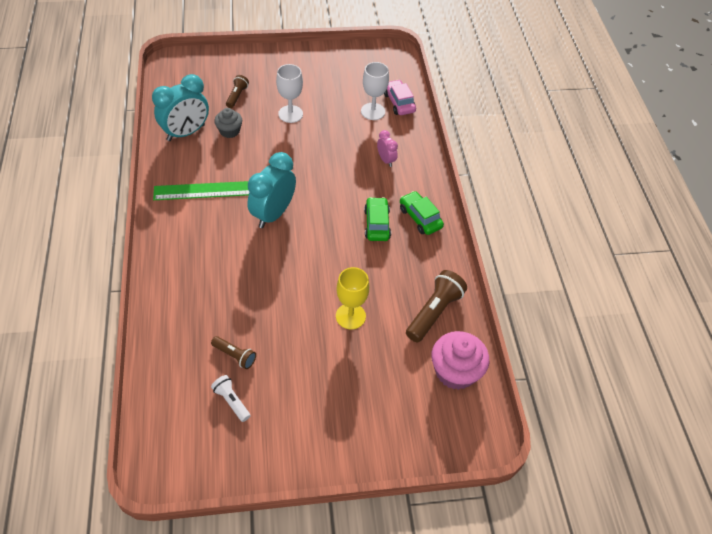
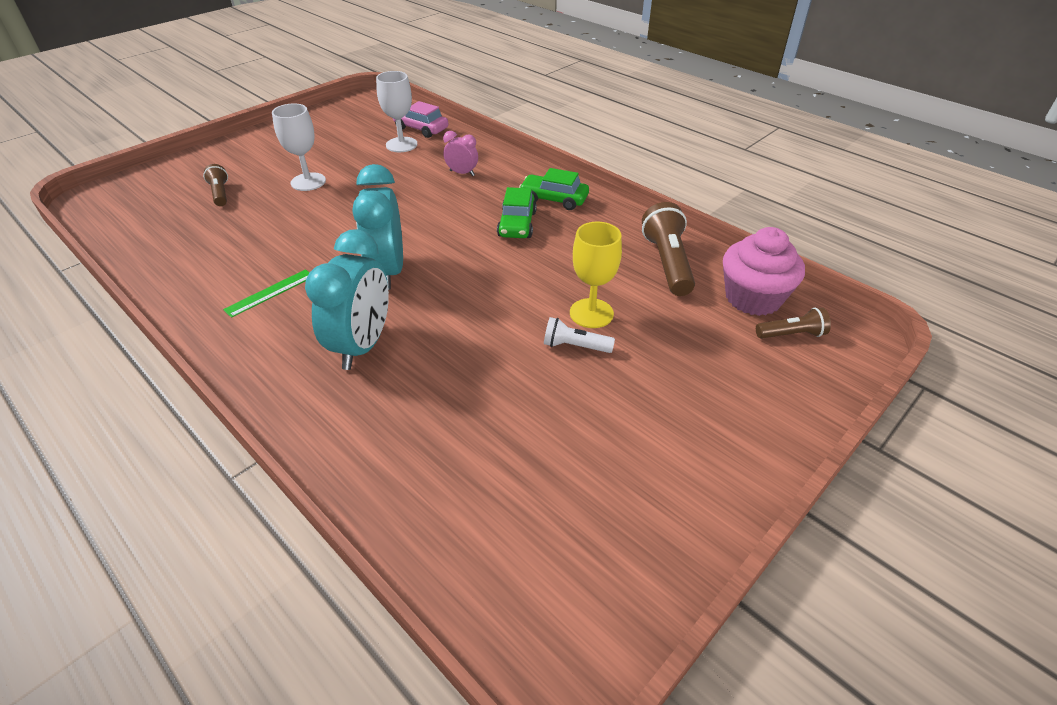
camera: 35 degrees left, 10 degrees down
turquoise clock [152,74,209,141] -> turquoise clock moved to [305,229,389,370]
green ruler [153,181,249,200] -> green ruler [223,269,310,318], size x0.58
brown flashlight [211,336,256,369] -> brown flashlight moved to [756,308,831,339]
white flashlight [211,375,251,422] -> white flashlight moved to [544,317,615,353]
grey cupcake [214,108,242,138] -> none
green car [364,197,391,241] -> green car turned 135 degrees counterclockwise [497,187,537,238]

